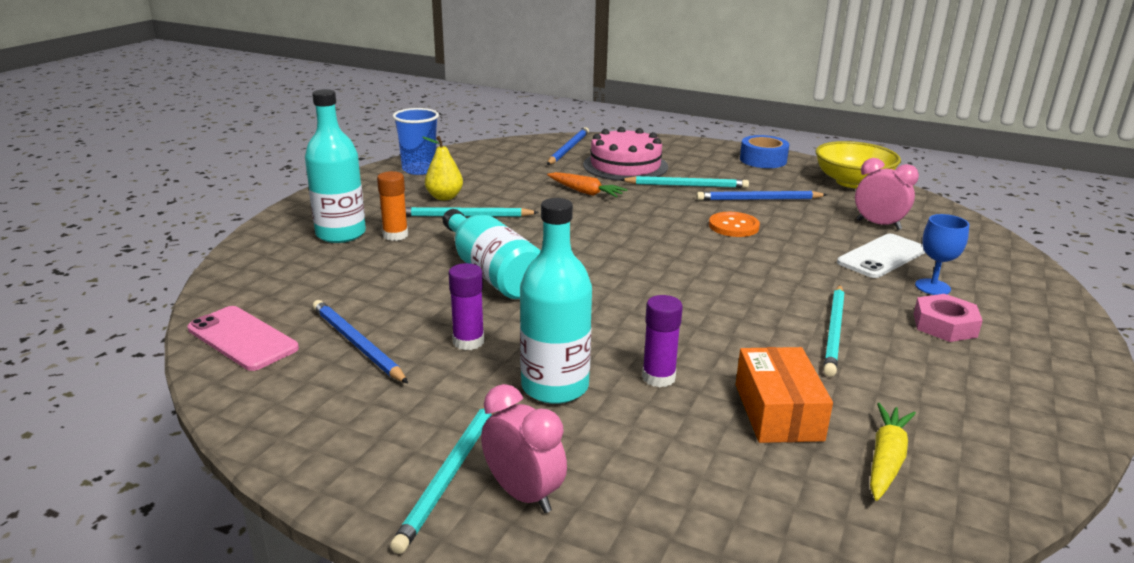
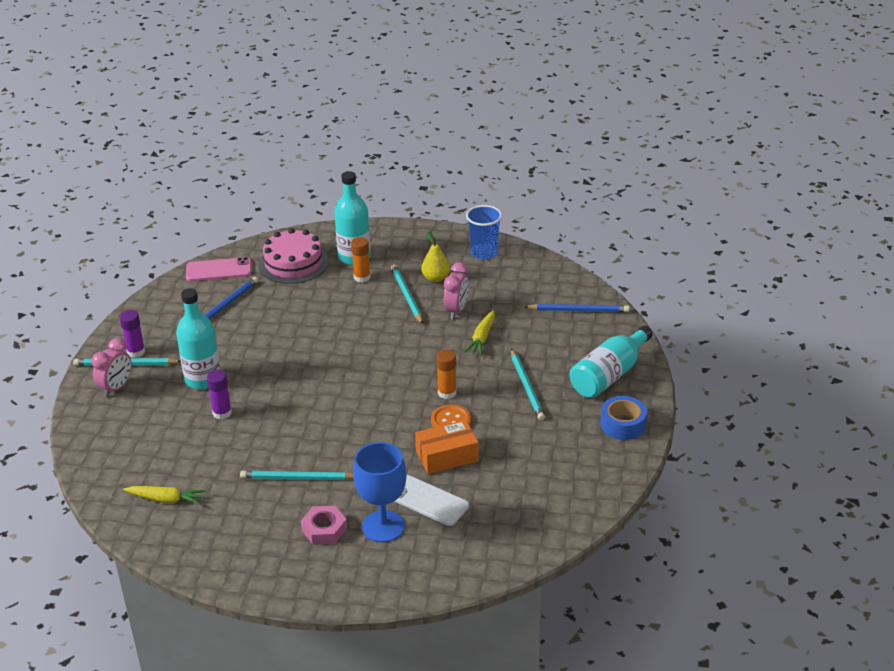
camera: 75 degrees right, 10 degrees up
pink phone [187,306,299,371] -> pink phone turned 60 degrees clockwise [186,257,251,281]
turquoise bottle [443,209,541,299] -> turquoise bottle moved to [570,326,653,398]
purple glue stick [449,263,484,350] -> purple glue stick moved to [120,310,145,358]
orange carrot [547,172,628,198] -> yellow carrot [464,310,495,356]
pink cake [583,127,668,181] -> pink cake moved to [259,228,329,284]
blue pencil [696,191,827,200] -> none
orange box [735,347,833,443] -> orange box moved to [415,420,479,474]
yellow bowl [815,141,901,188] -> none
pink clock [855,158,919,230] -> pink clock moved to [444,262,469,319]
blue goblet [915,214,969,295] -> blue goblet [353,442,407,542], size x1.69
none -> orange glue stick [436,350,457,399]

